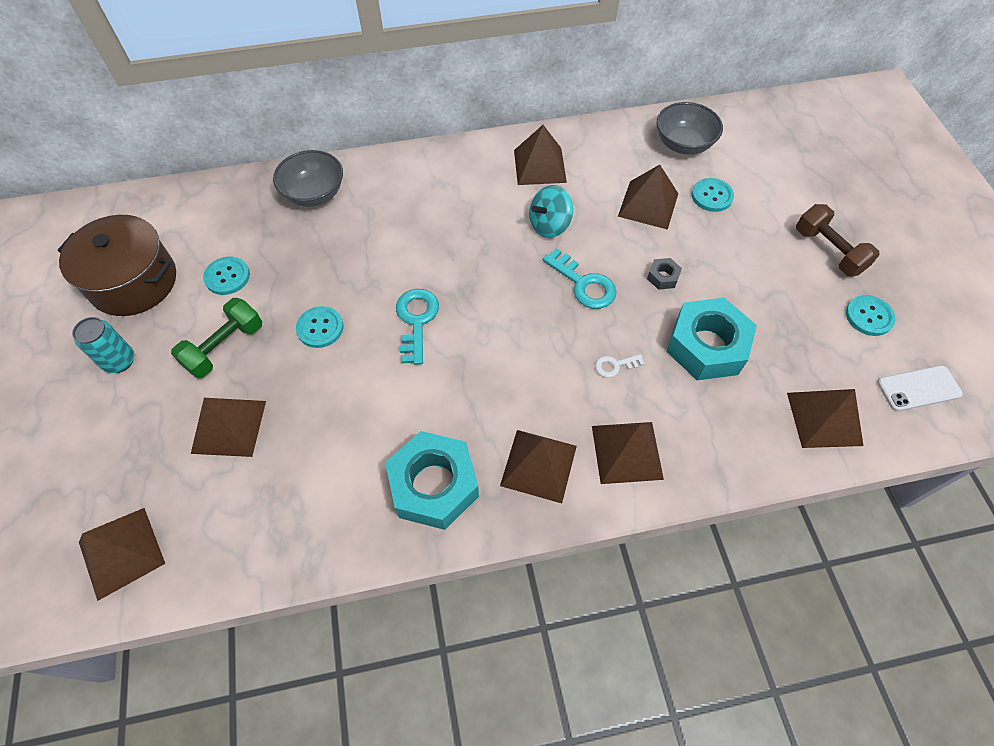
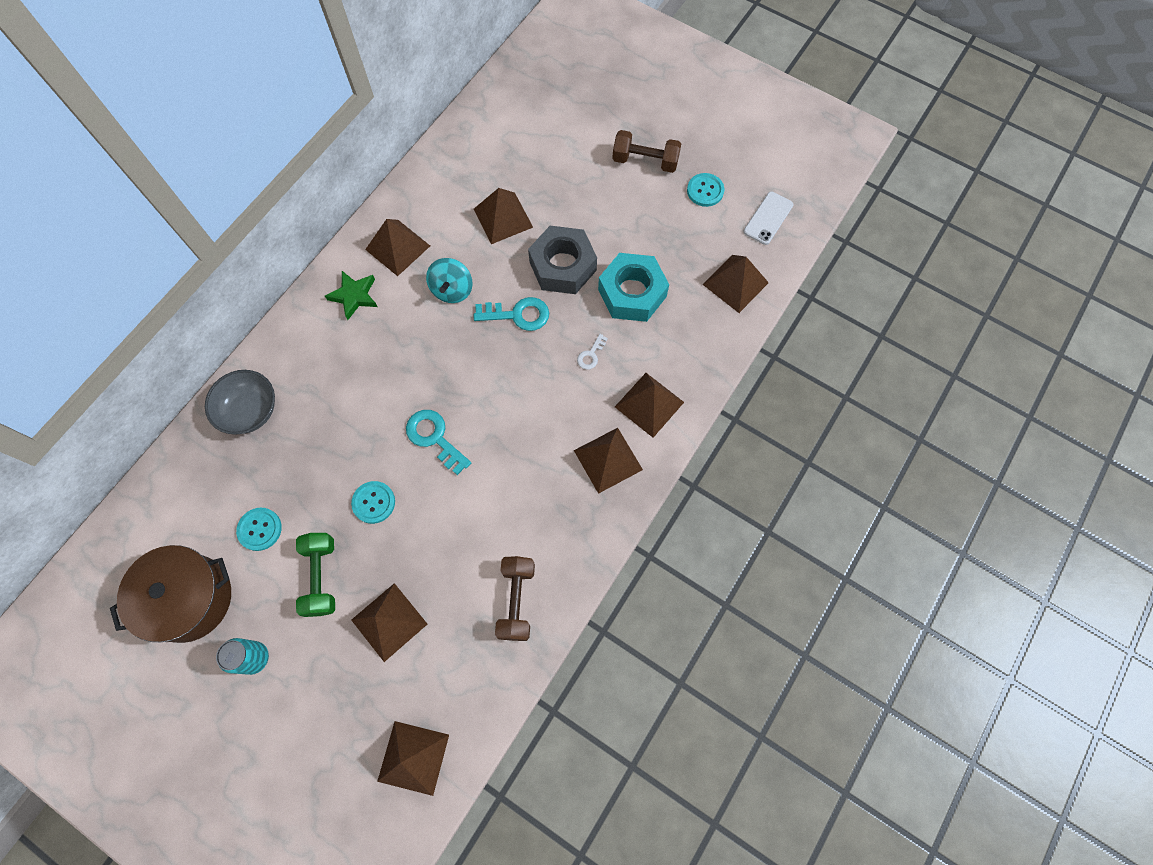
camera: 45 degrees left, 10 degrees up
turquoise nut [385,431,479,530] -> none
grey nut [647,258,682,290] -> grey nut [528,226,597,294], size x2.37
grey bowl [657,102,723,155] -> none
turquoise button [692,178,734,212] -> none
none -> green star [325,271,377,320]
none -> brown dumbbell [495,556,535,641]

